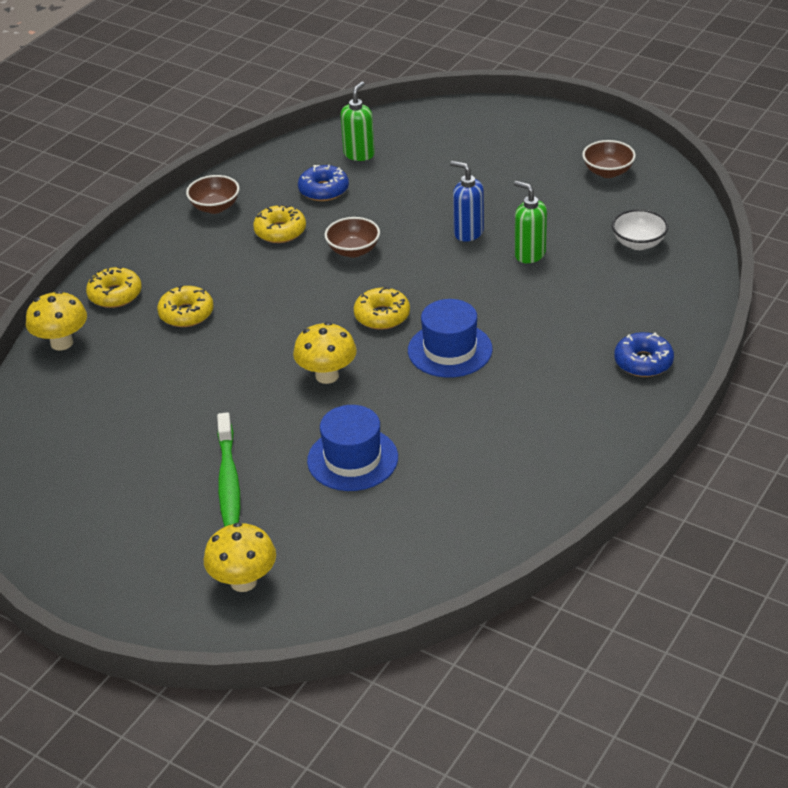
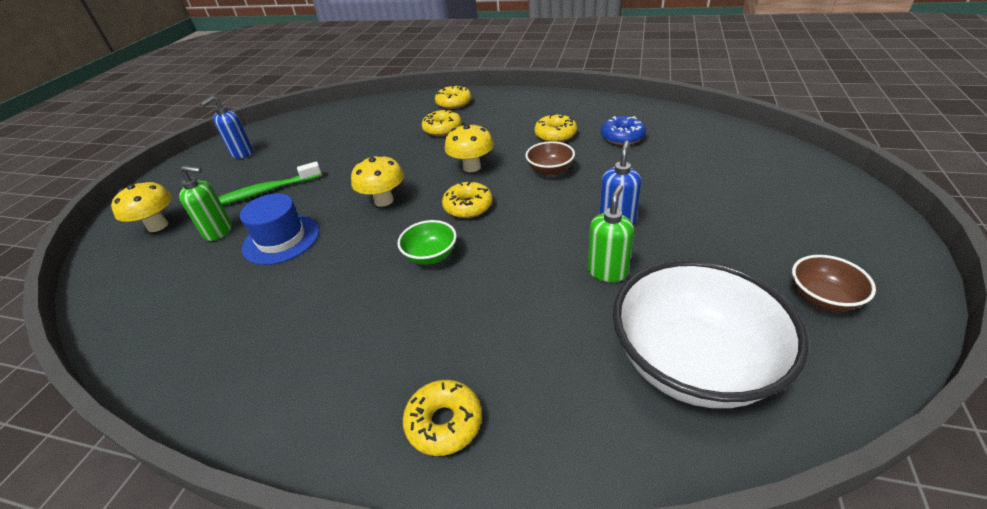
camera: 75 degrees right, 0 degrees up
yellow mushroom [26,291,87,350] -> yellow mushroom moved to [445,123,494,172]
brown bowl [186,175,239,214] -> none
green soap dispenser [341,81,375,161] -> green soap dispenser moved to [179,166,232,241]
blue hat [408,299,493,378] -> green bowl [397,220,457,265]
white bowl [612,209,668,250] -> white bowl [613,259,808,408], size x2.16
blue donut [614,332,674,377] -> yellow donut [403,380,482,456]
none -> blue soap dispenser [201,96,253,158]

